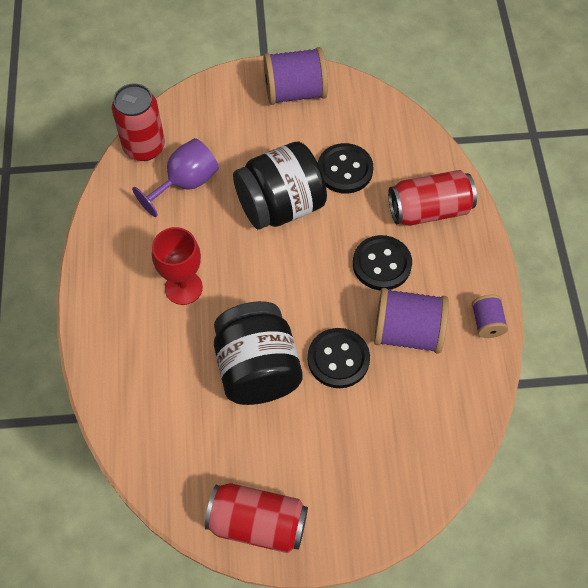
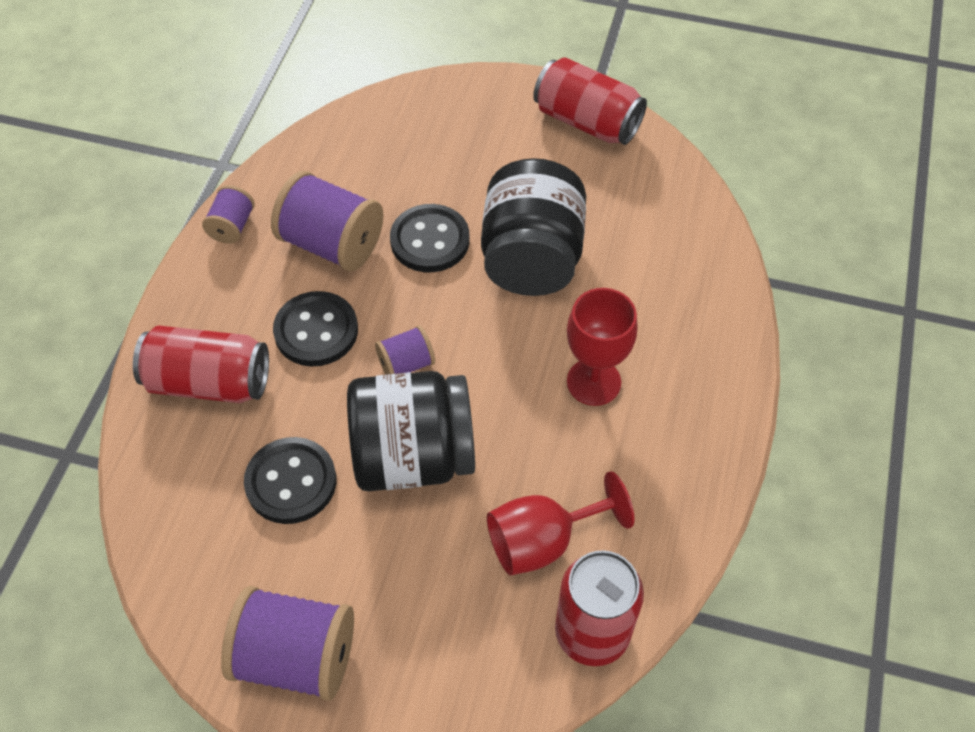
camera: 160 degrees left, 5 degrees down
purple goblet [132,138,219,217] -> red goblet [487,471,634,575]
none -> purple spool [375,325,435,375]

